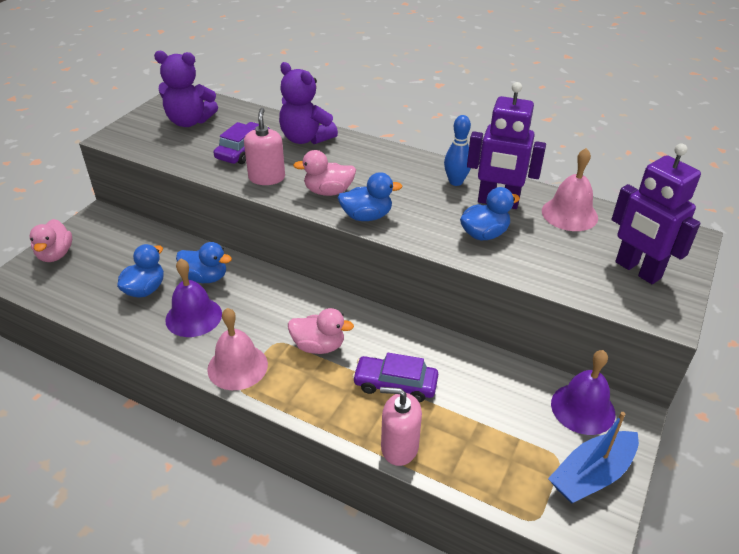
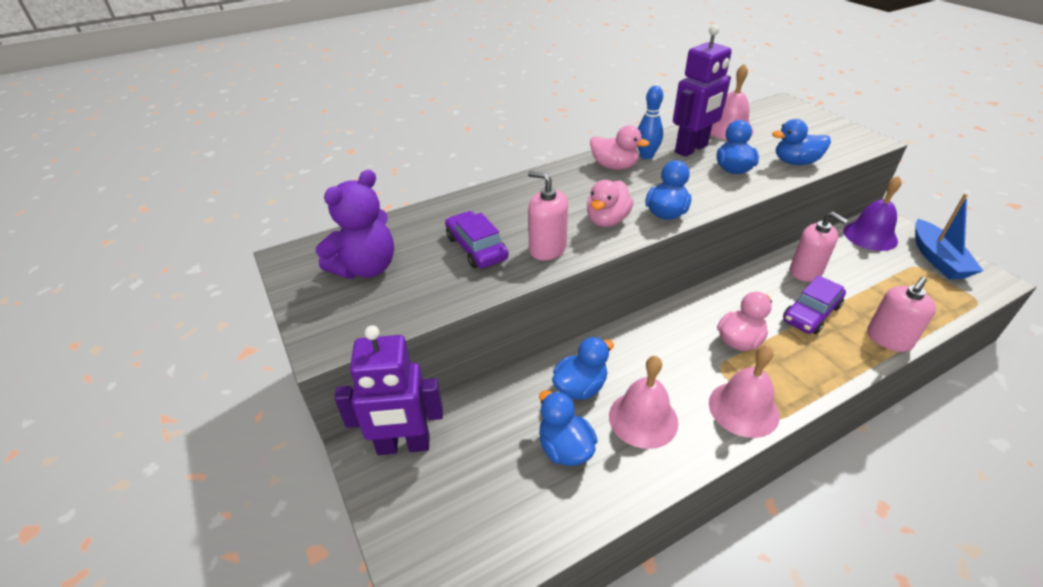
camera: 55 degrees left, 0 degrees up
pink duck [30,219,72,262] -> pink duck moved to [590,125,650,170]
purple bell [165,259,222,337] -> pink bell [609,356,678,449]
purple teddy bear [279,62,338,144] -> none
purple robot [612,144,701,284] -> purple robot moved to [334,325,443,455]
none -> blue duck [772,119,831,165]
none -> pink soap dispenser [790,212,848,282]

